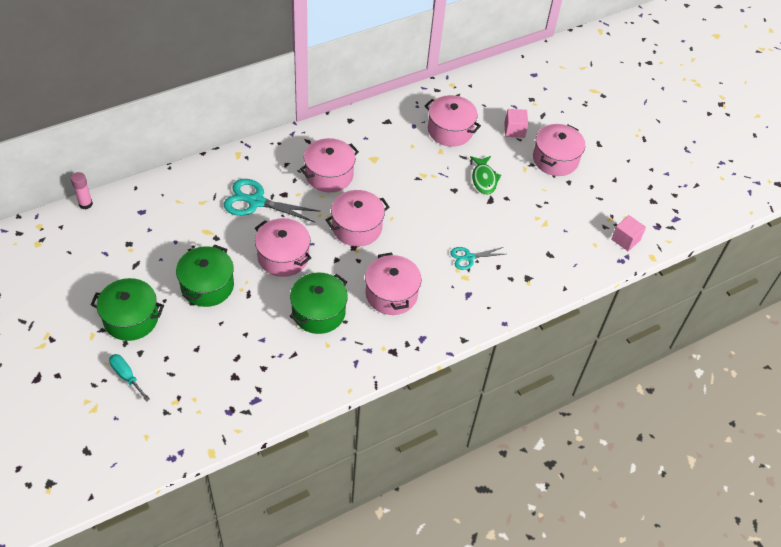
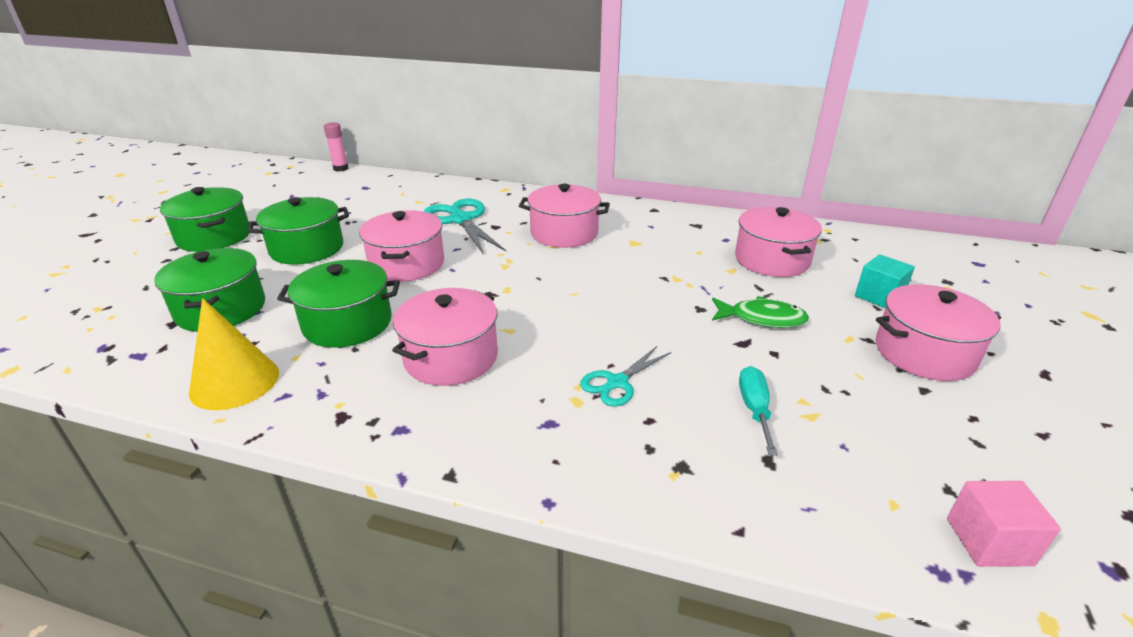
camera: 50 degrees right, 20 degrees down
turquoise screwdriver [109,354,150,402] -> turquoise screwdriver moved to [739,366,778,455]
pink pot [326,190,389,247] -> none
turquoise scissors [450,247,504,270] -> turquoise scissors turned 75 degrees counterclockwise [580,346,671,406]
green fish [470,156,501,195] -> green fish turned 120 degrees counterclockwise [712,296,809,328]
pink cube [504,109,528,138] -> turquoise cube [855,254,915,308]
none -> green pot [154,248,265,332]
none -> yellow cone [189,298,279,410]

